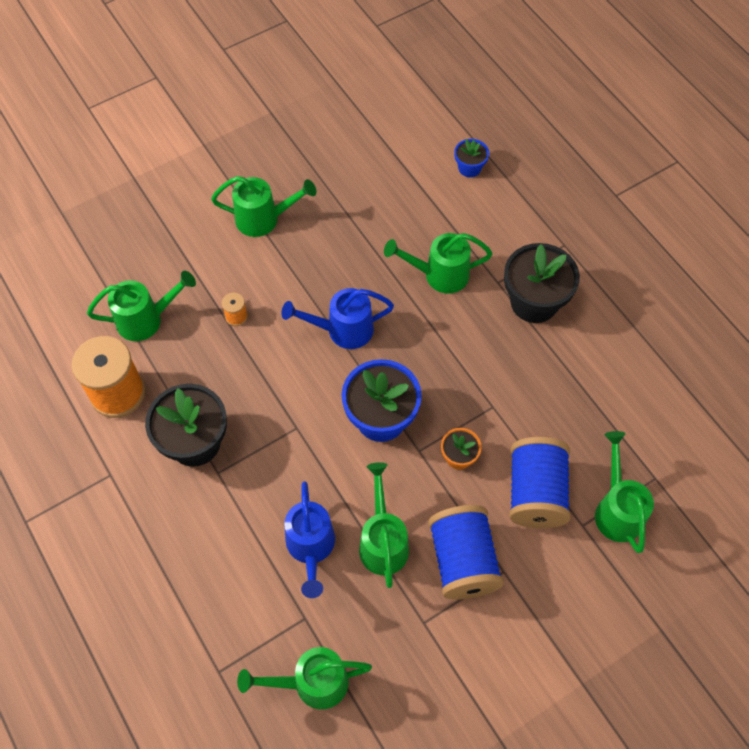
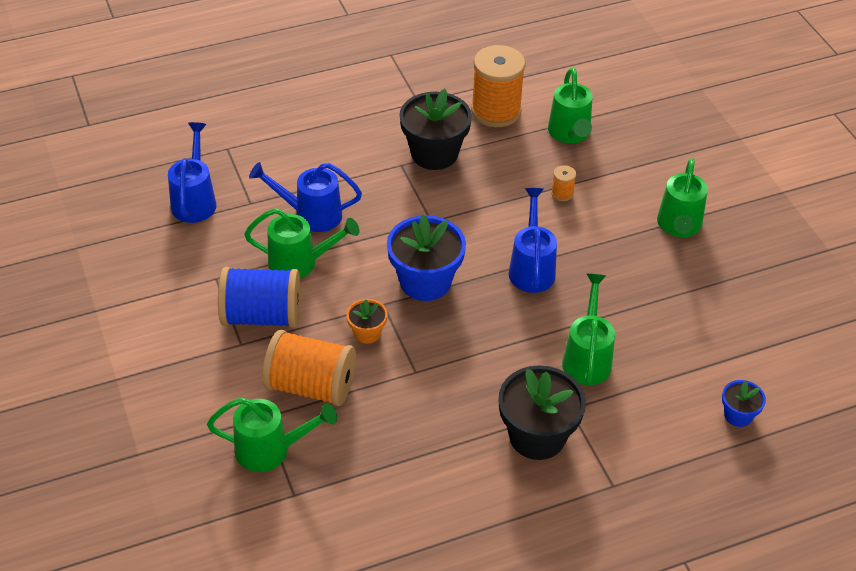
camera: 100 degrees right, 15 degrees down
green watering can [237,647,372,709] -> blue watering can [168,122,216,223]
blue spool [509,437,571,528] -> orange spool [262,330,356,406]

